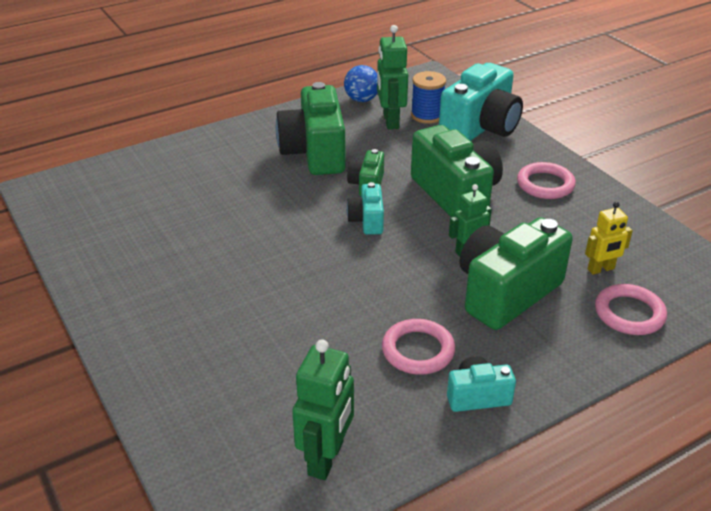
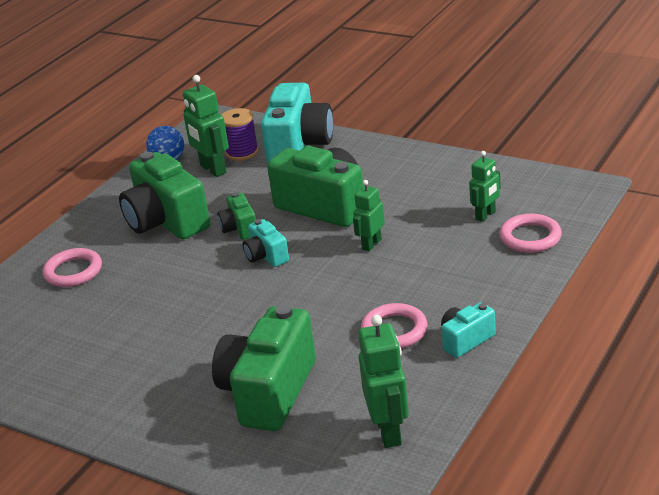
camera: 25 degrees left, 5 degrees down
blue spool [411,71,446,124] -> purple spool [221,108,259,161]
green camera [460,217,573,330] -> green camera moved to [212,304,316,431]
pink ring [517,162,576,199] -> pink ring moved to [43,248,102,287]
yellow robot [585,202,633,275] -> green robot [469,151,500,222]

